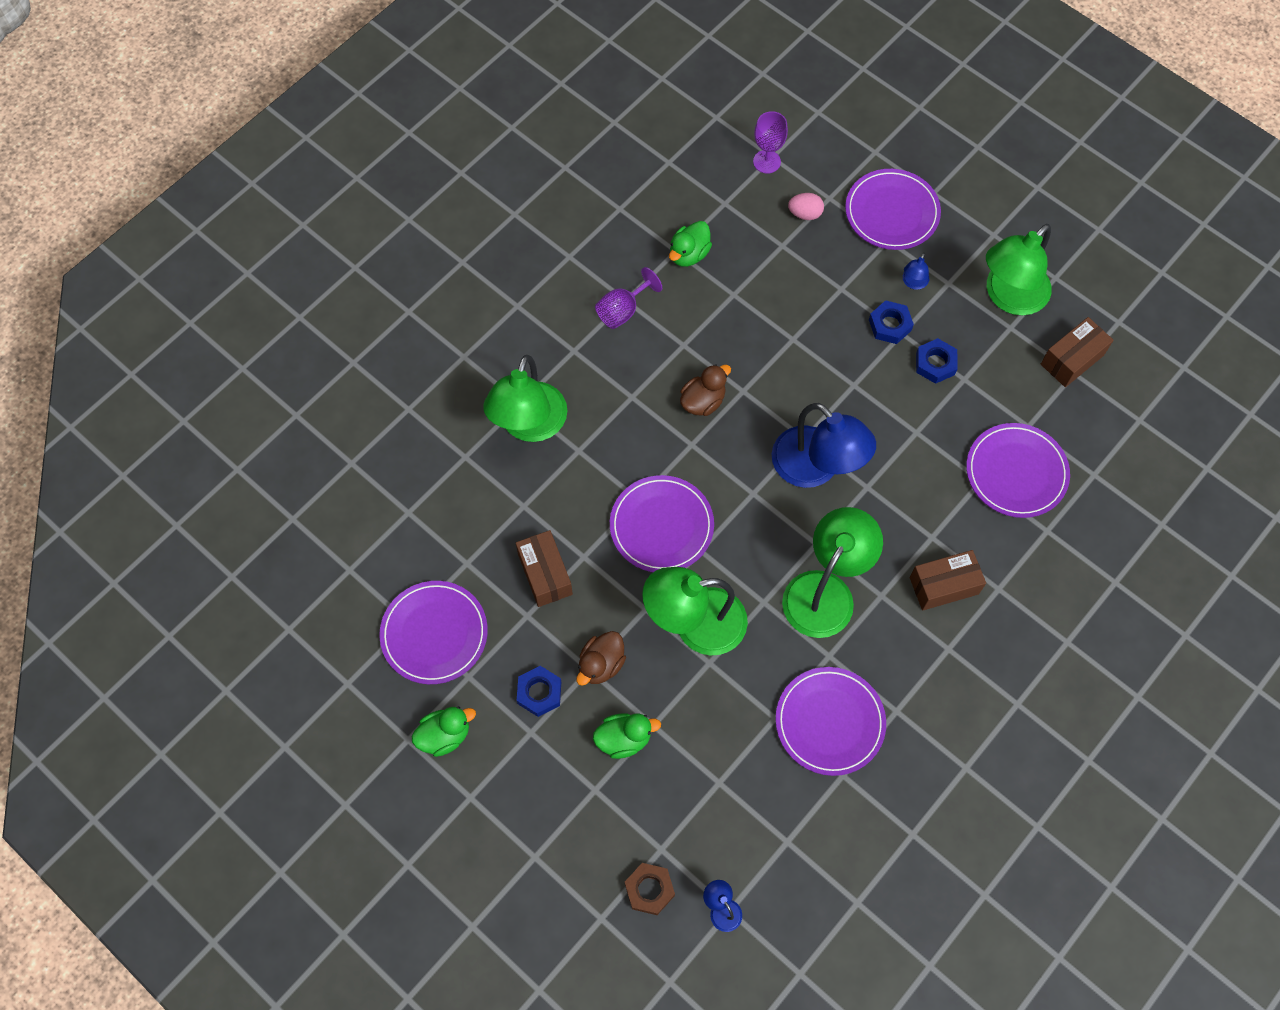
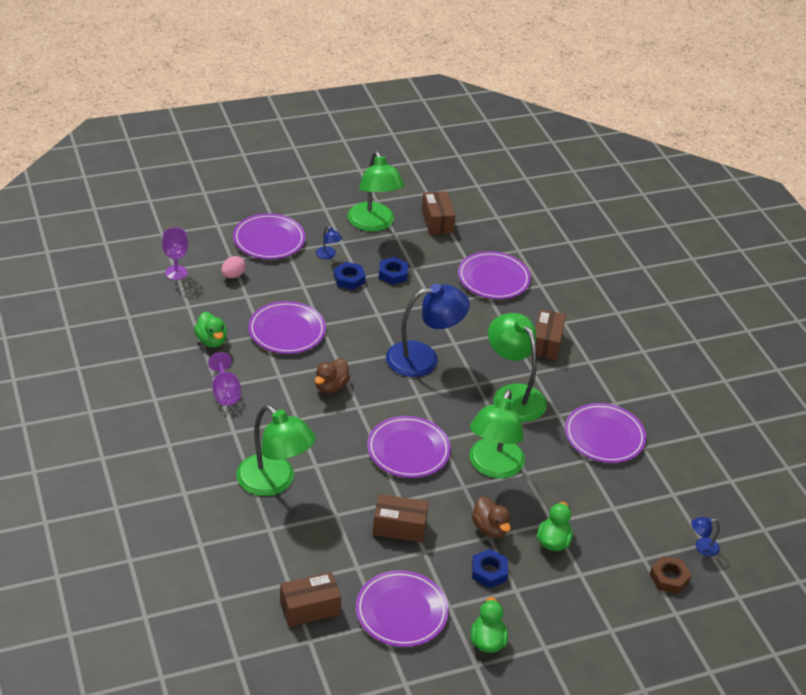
camera: 65 degrees left, 25 degrees down
brown duck [680,364,731,416] -> brown duck turned 135 degrees counterclockwise [315,358,350,393]
none -> purple plate [248,301,326,354]
none -> brown box [280,572,341,627]

